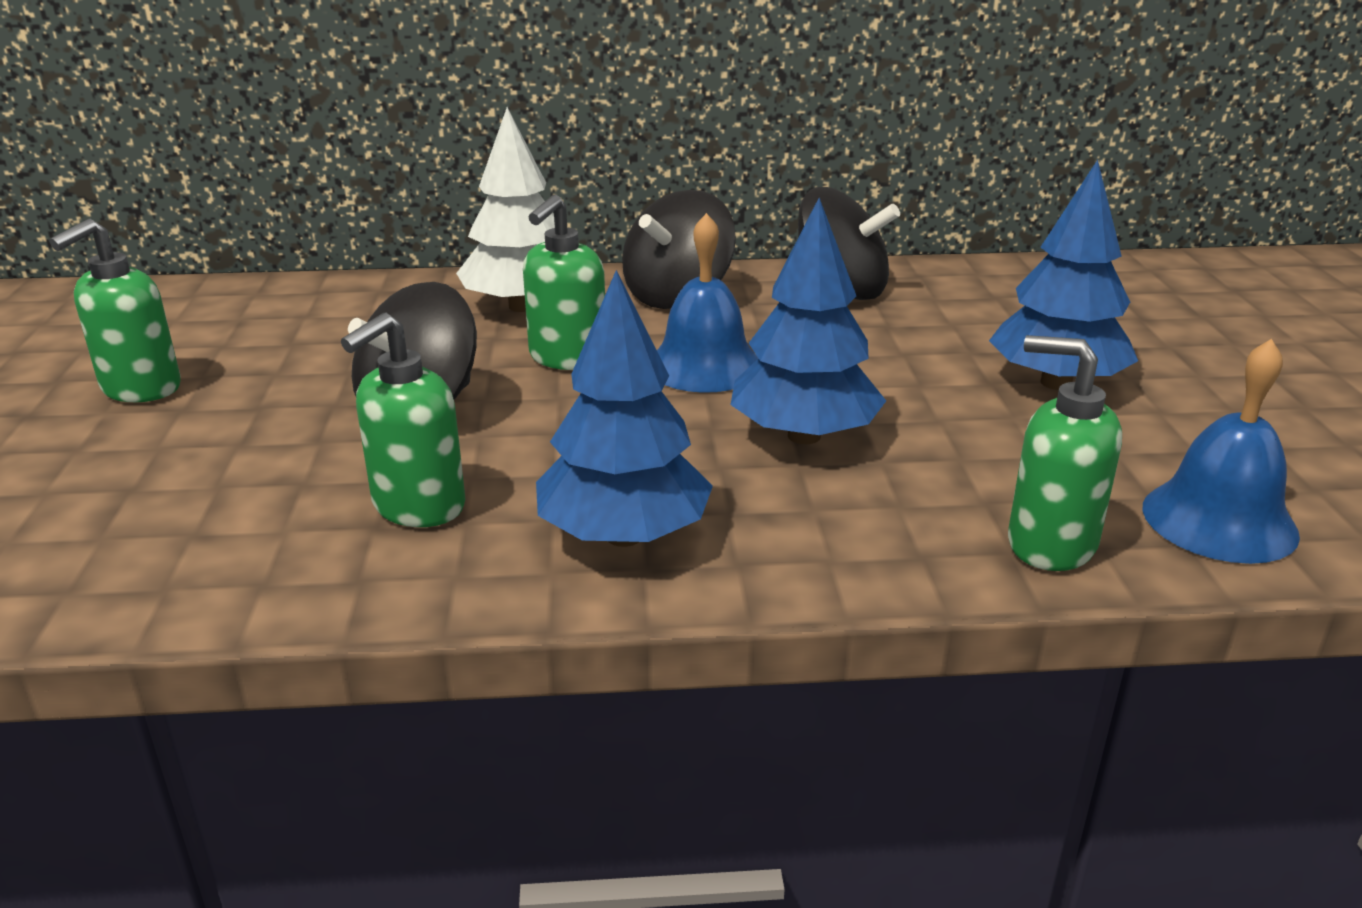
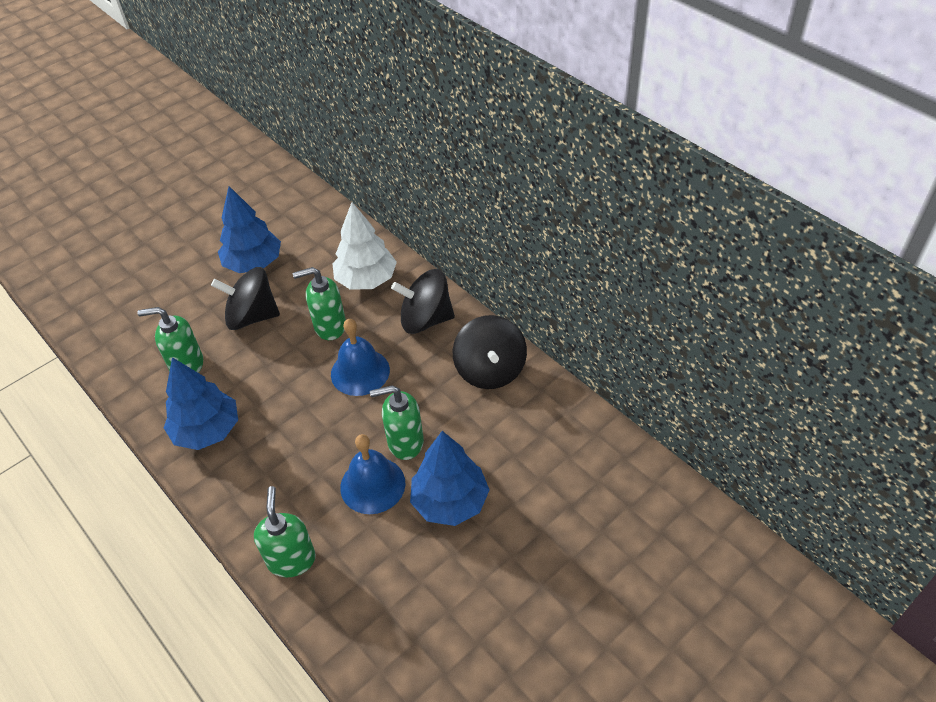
camera: 55 degrees right, 20 degrees up
green soap dispenser [49,219,181,402] -> green soap dispenser moved to [370,385,424,460]
blue tree [731,198,886,444] -> blue tree moved to [218,186,281,273]
blue bell [1143,339,1300,564] -> blue bell moved to [340,434,405,514]

